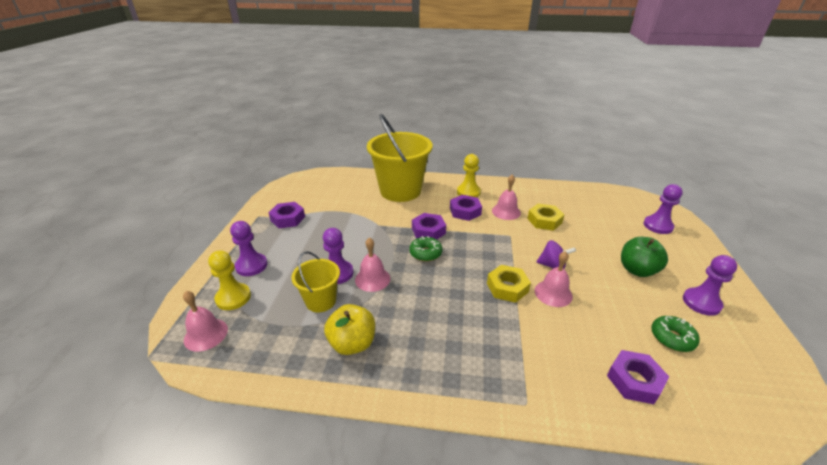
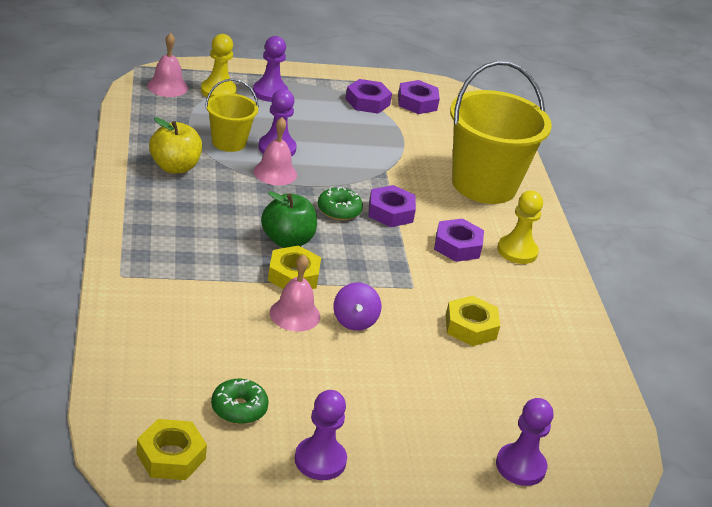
camera: 70 degrees right, 0 degrees up
pink bell [492,175,521,220] -> none
purple nut [607,350,669,404] -> purple nut moved to [398,80,440,114]
green apple [621,237,668,277] -> green apple moved to [261,191,317,248]
none -> yellow nut [137,419,207,480]

